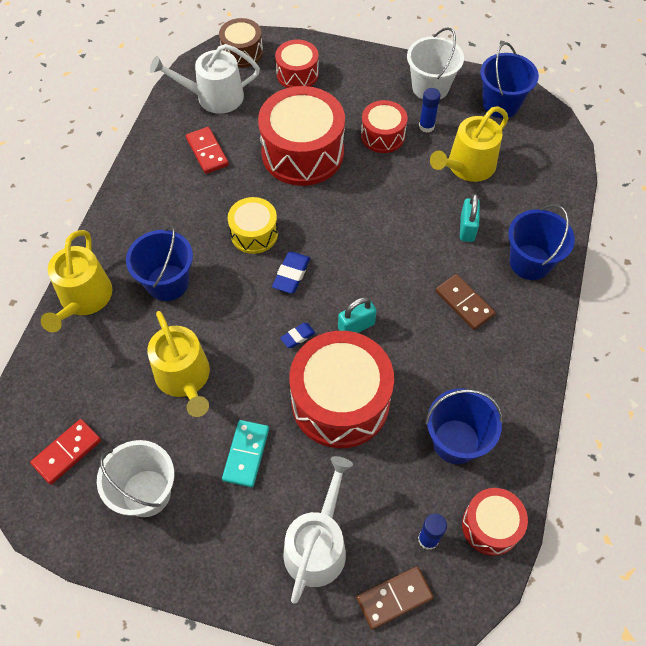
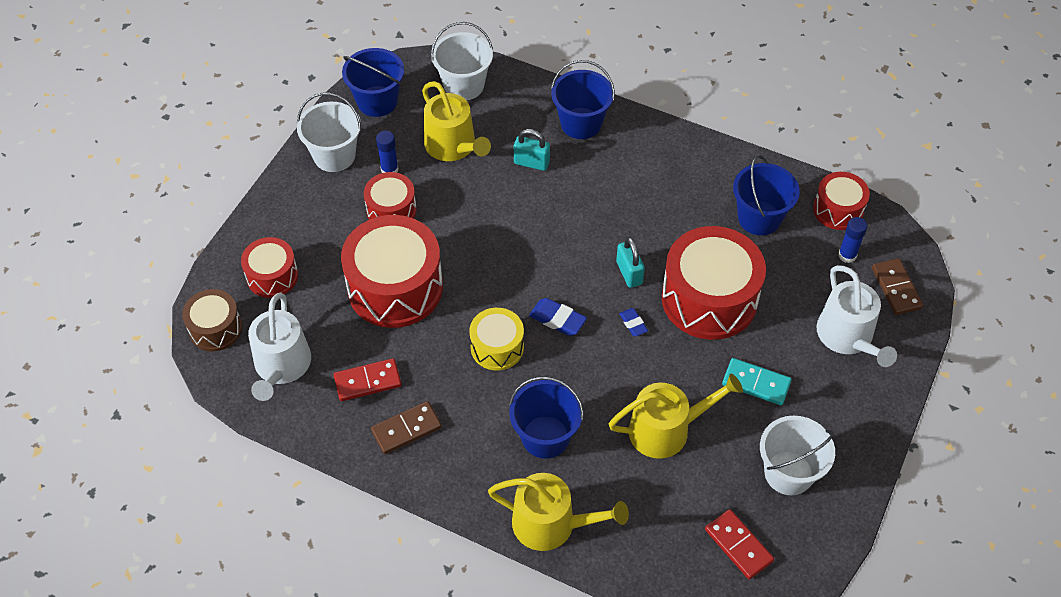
camera: 80 degrees left, 5 degrees down
white watering can [283,456,353,603] -> white watering can turned 135 degrees counterclockwise [817,265,897,367]
brown domino [435,274,495,330] -> brown domino moved to [371,401,442,454]
none -> white bucket [431,22,493,100]

